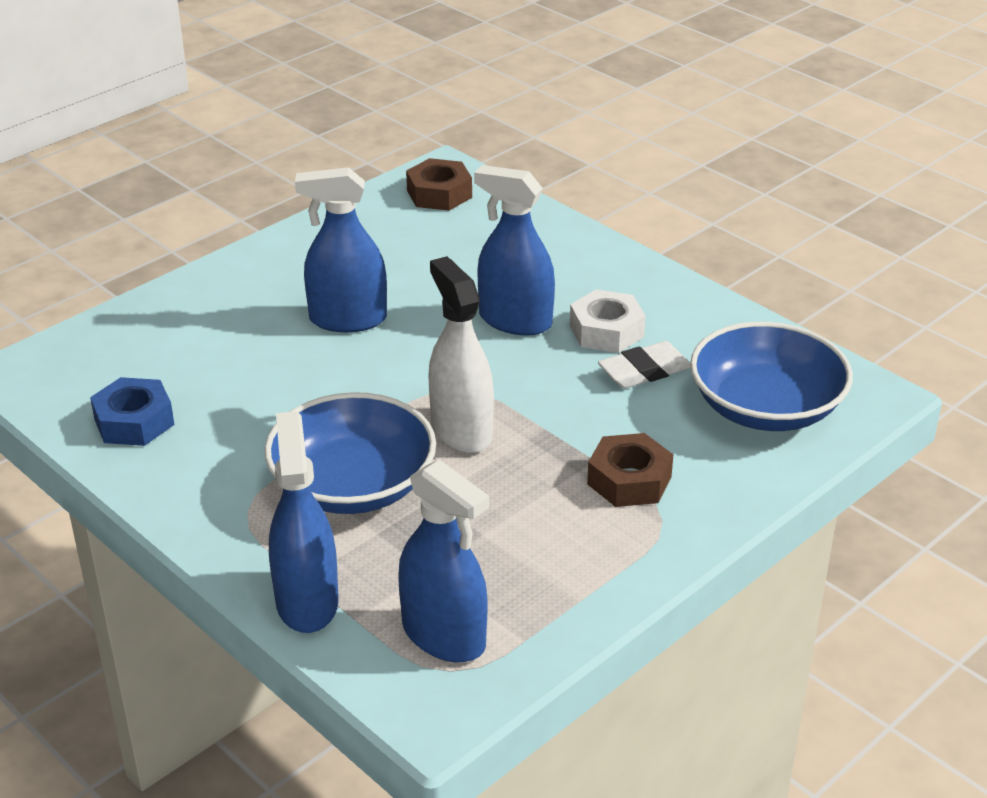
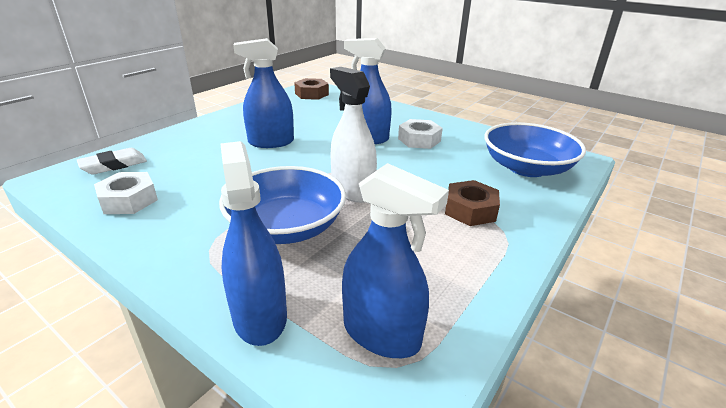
camera: 10 degrees left, 5 degrees down
blue nut [90,377,174,446] -> white nut [94,172,158,214]
white eraser [598,341,691,388] -> white eraser moved to [77,148,147,175]

